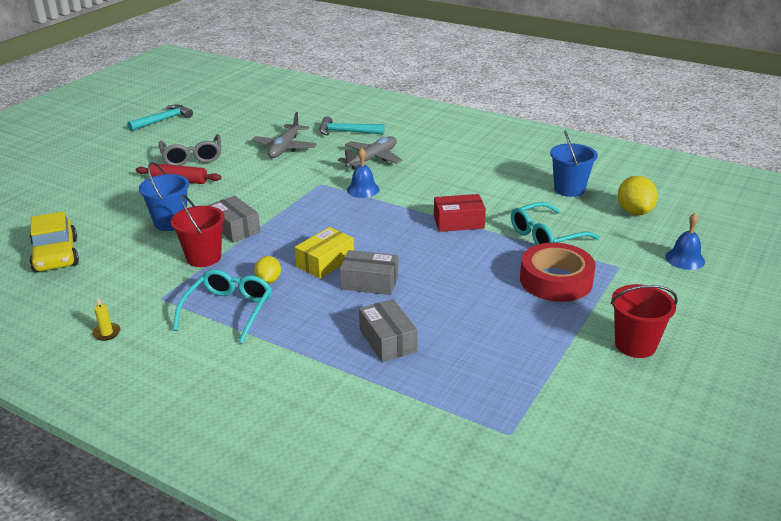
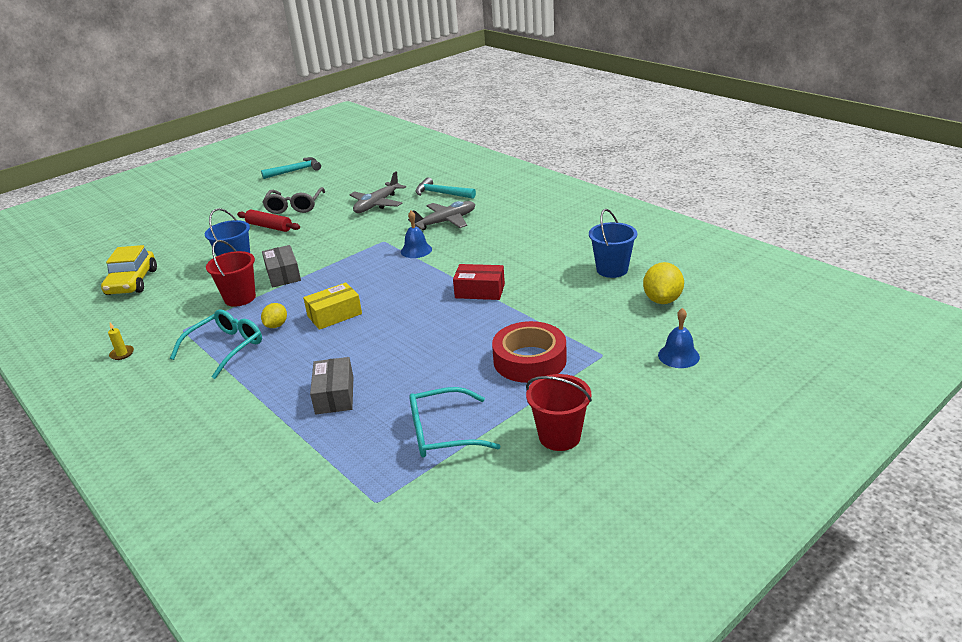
camera: 20 degrees right, 0 degrees up
grey box [340,250,398,295] -> none
turquoise glasses [511,202,600,245] -> turquoise glasses moved to [409,387,500,457]

